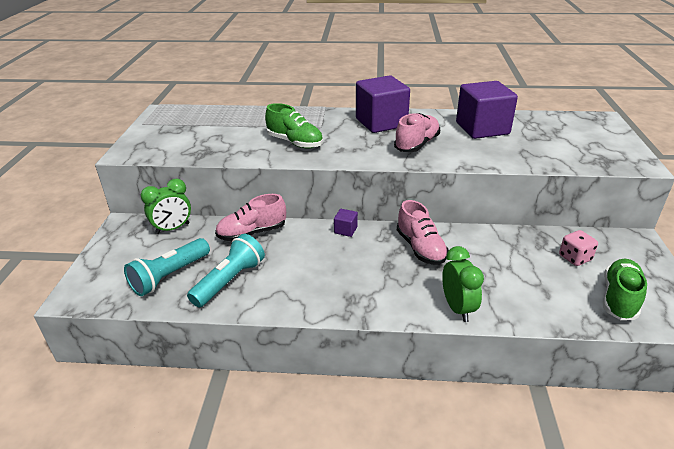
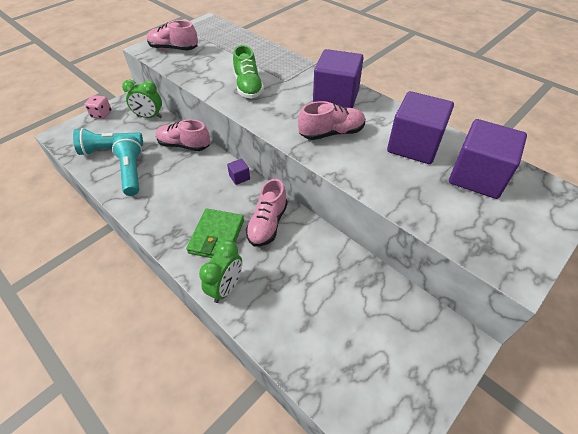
camera: 40 degrees right, 15 degrees up
turquoise flashlight [187,234,265,307] -> turquoise flashlight turned 90 degrees counterclockwise [112,135,142,196]
pink dice [559,230,598,266] -> pink dice moved to [84,95,112,119]
green shoe [603,259,647,320] -> none
none -> pink shoe [147,20,198,50]
none -> green wallet [186,208,244,258]
none -> purple cube [449,119,527,199]

